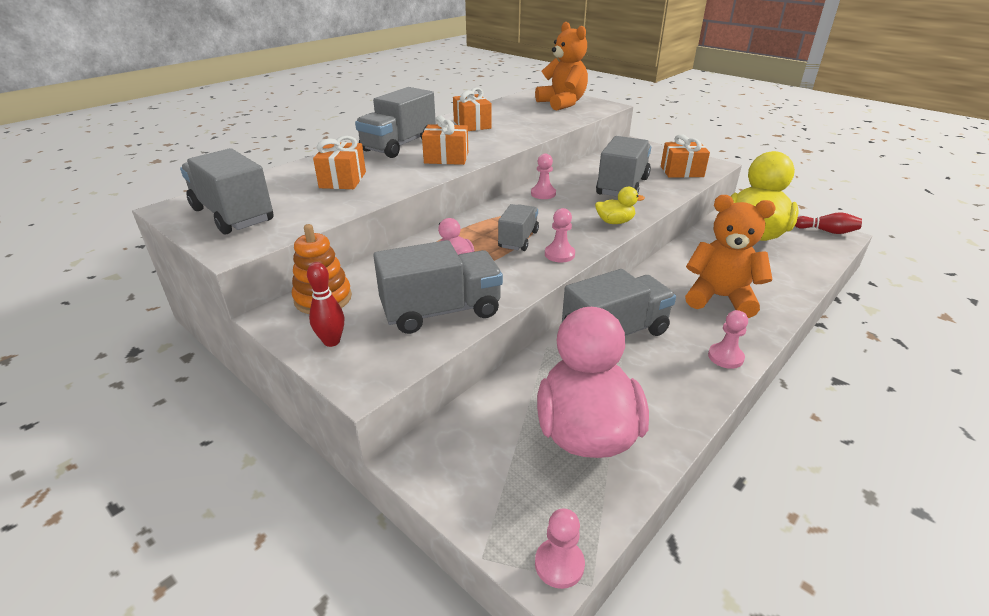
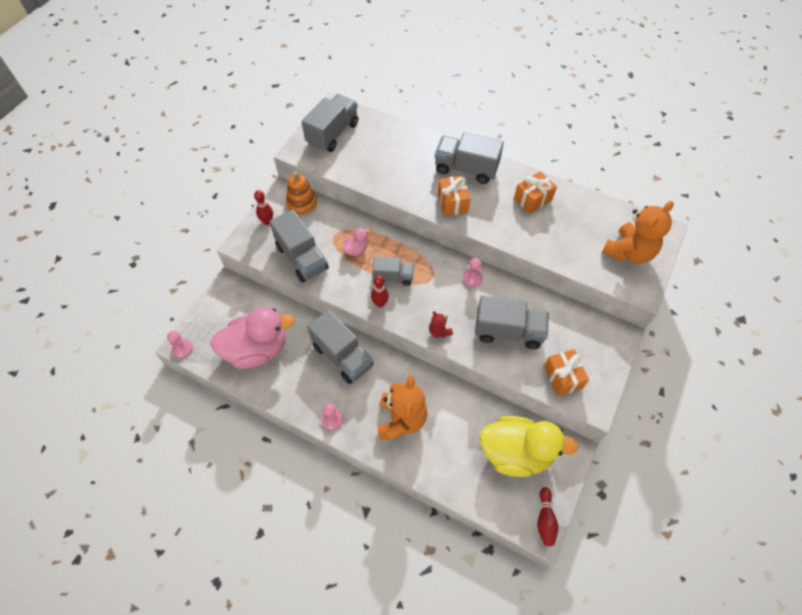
camera: 75 degrees right, 25 degrees up
orange gift [313,136,366,189] -> none
pink pawn [545,208,575,262] -> red bowling pin [371,275,389,307]
yellow duck [595,187,645,224] -> red teddy bear [429,311,453,338]

